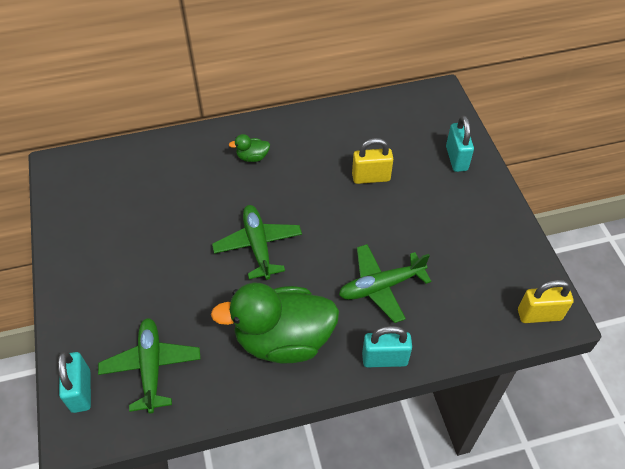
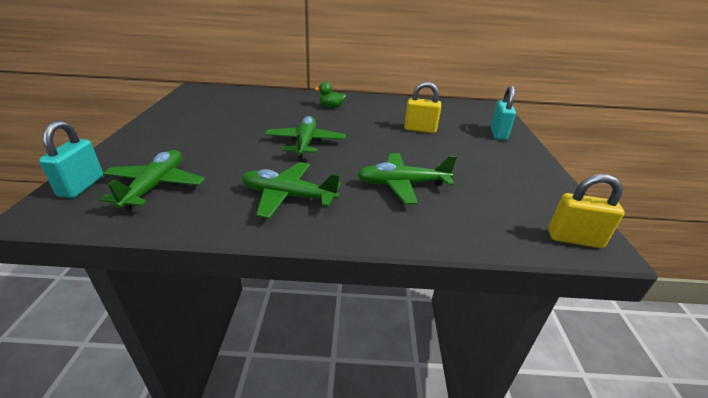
camera: 15 degrees right, 20 degrees down
green duck [211,283,339,363] -> green plane [242,162,341,219]
turquoise padlock [362,326,412,367] -> none

